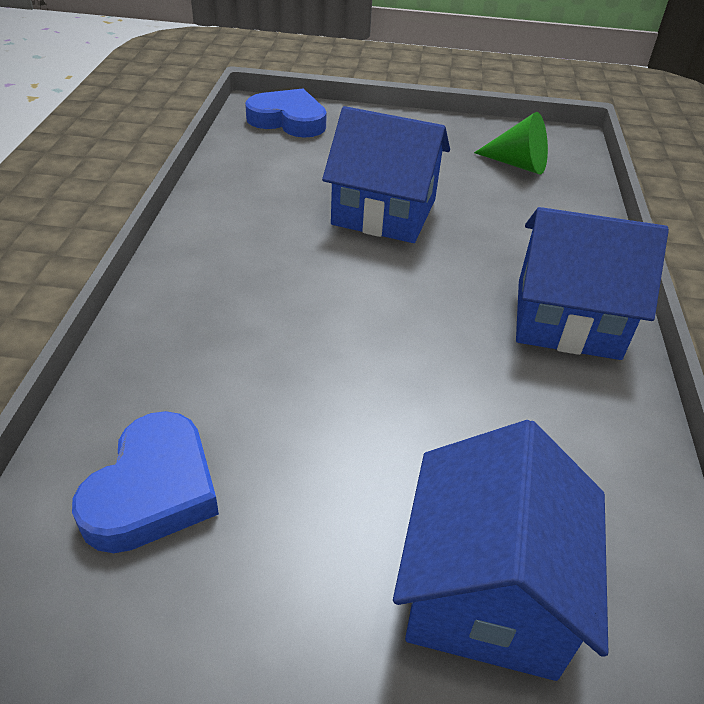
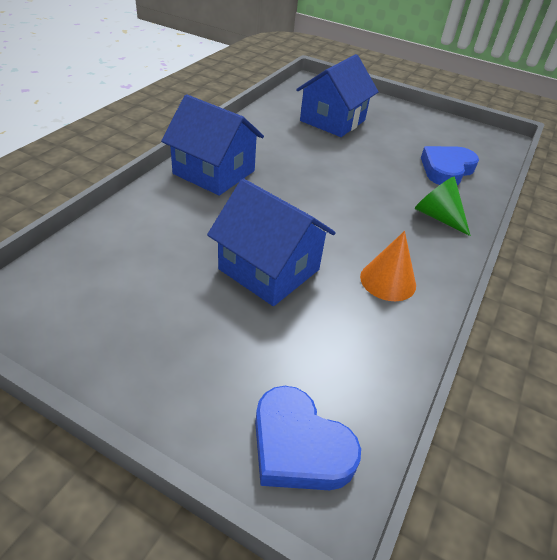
camera: 160 degrees left, 0 degrees up
green cone [474,112,548,174] -> green cone moved to [414,176,471,236]
none -> orange cone [360,231,416,301]

